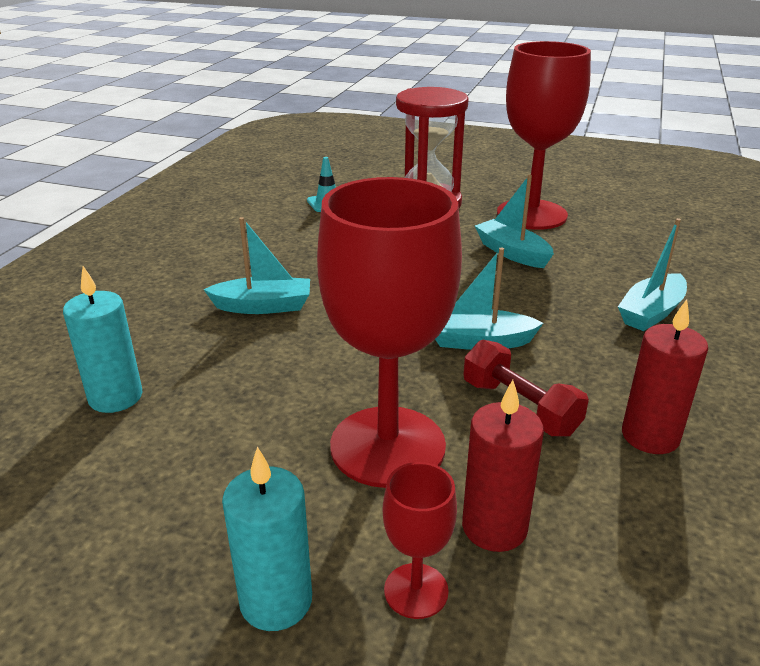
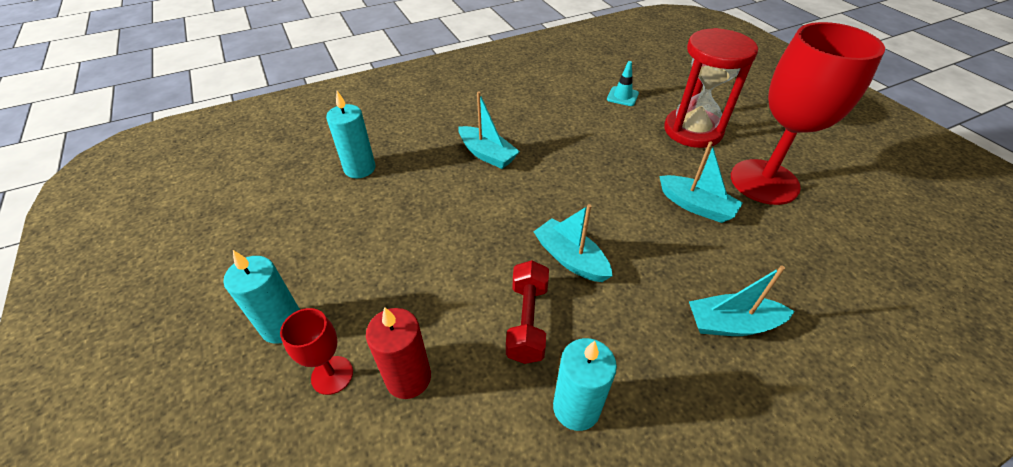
camera: 45 degrees right, 15 degrees up
red goblet [317,177,462,488] -> none
turquoise boat [475,175,554,268] -> turquoise boat turned 120 degrees clockwise [659,141,743,223]
red candle [622,299,708,454] -> turquoise candle [553,338,617,431]

